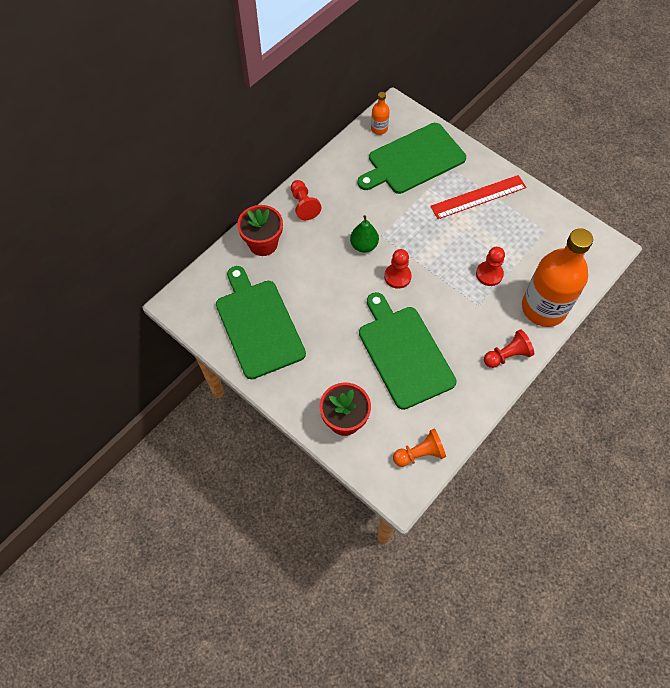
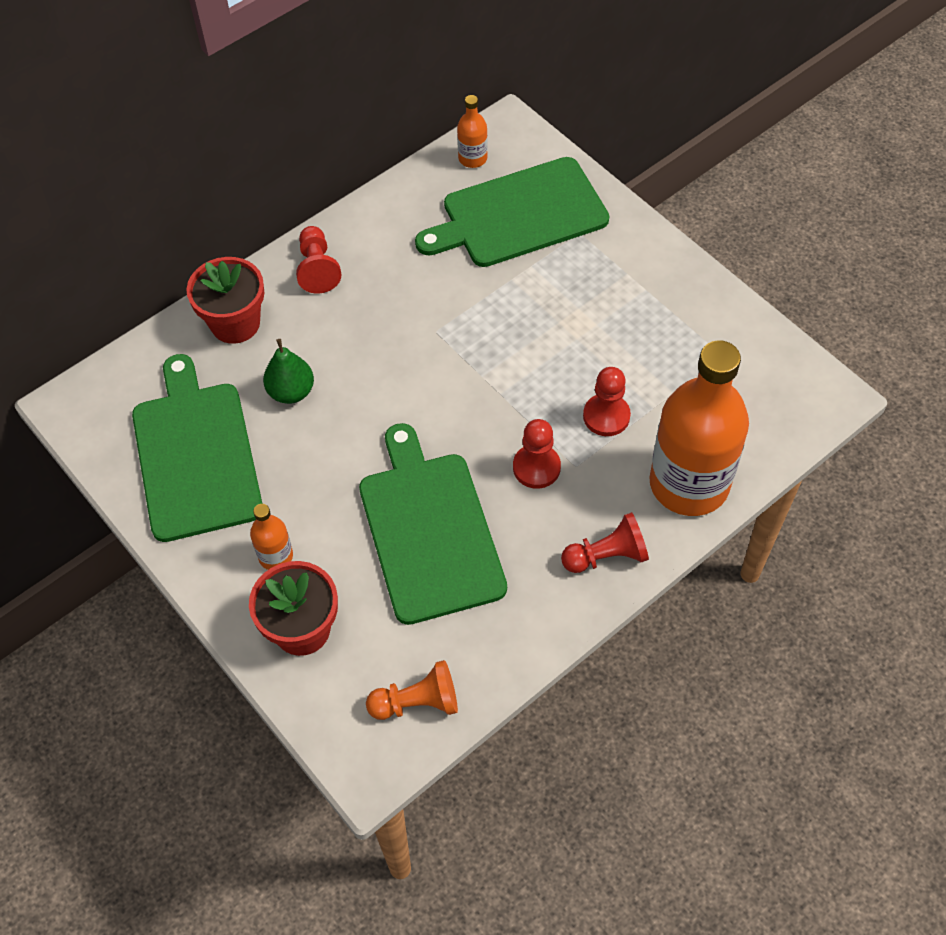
camera: 10 degrees right, 5 degrees down
green pear [350,215,379,252] -> green pear moved to [263,339,314,404]
red pawn [384,249,412,289] -> red pawn moved to [513,419,561,489]
red ruler [430,175,526,219] -> none
none -> orange bottle [250,504,293,570]

